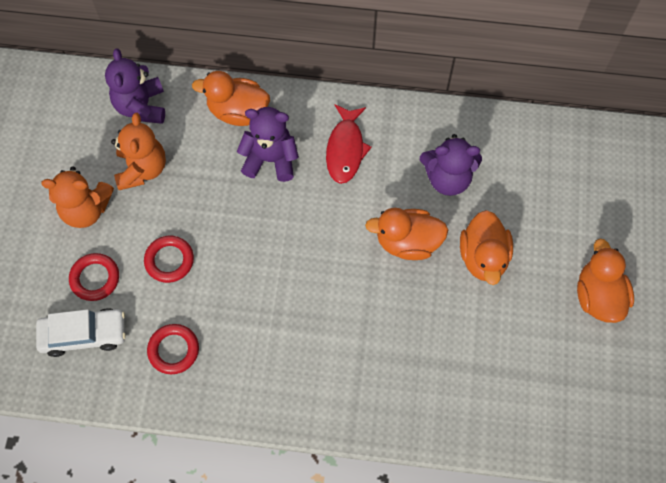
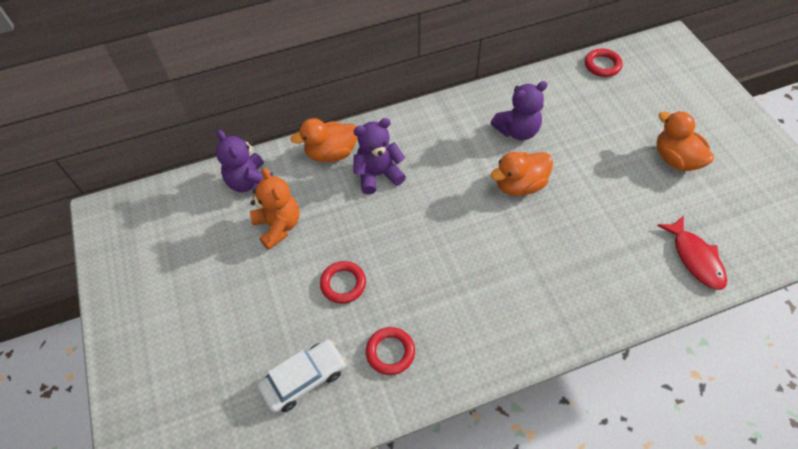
camera: 25 degrees left, 10 degrees down
orange teddy bear [41,167,114,228] -> none
red ring [69,253,119,301] -> red ring moved to [585,48,623,77]
red fish [326,104,372,184] -> red fish moved to [657,215,727,290]
orange duck [460,210,513,285] -> none

